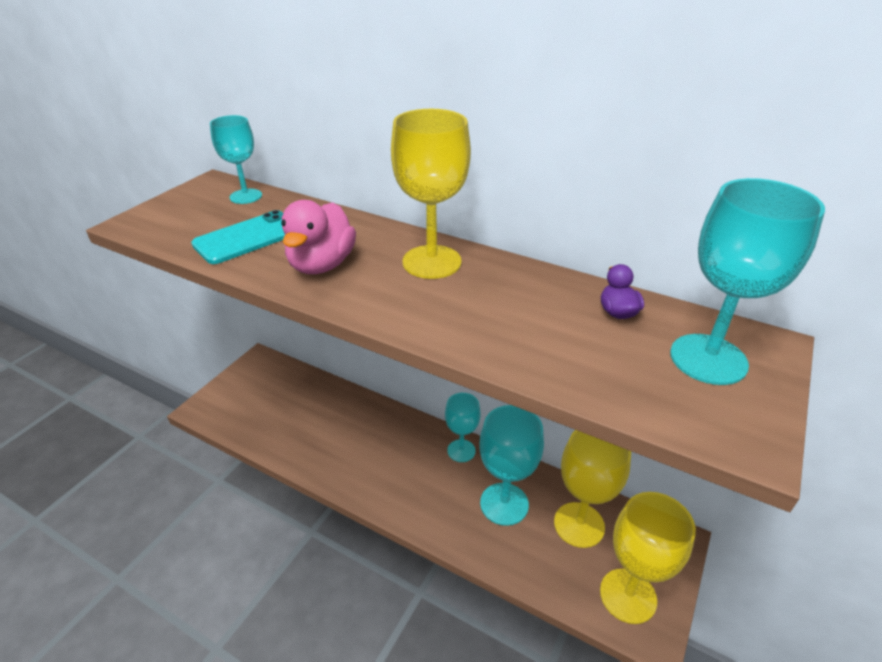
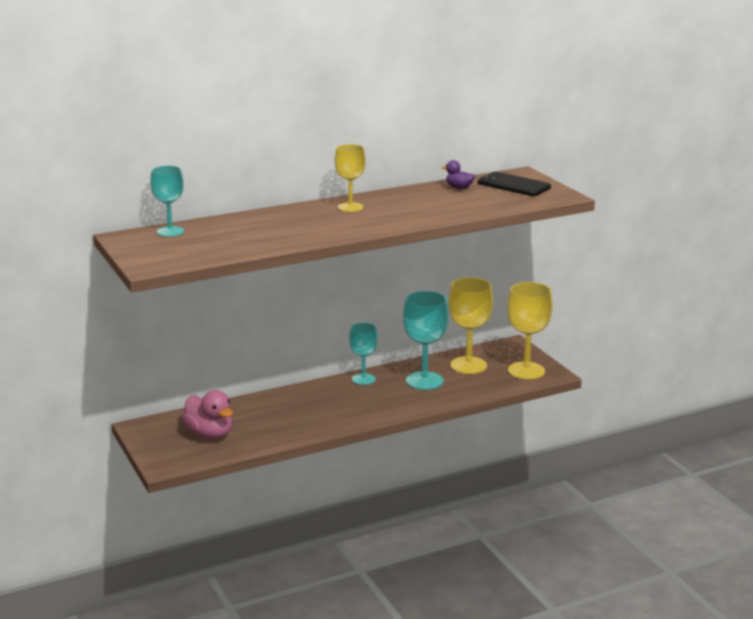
camera: 55 degrees left, 15 degrees down
turquoise phone [191,210,285,264] -> none
pink duck [281,200,356,274] -> pink duck moved to [182,390,233,439]
yellow goblet [391,109,471,279] -> yellow goblet [335,144,366,212], size x0.64
turquoise goblet [670,178,825,385] -> black phone [478,172,551,196]

